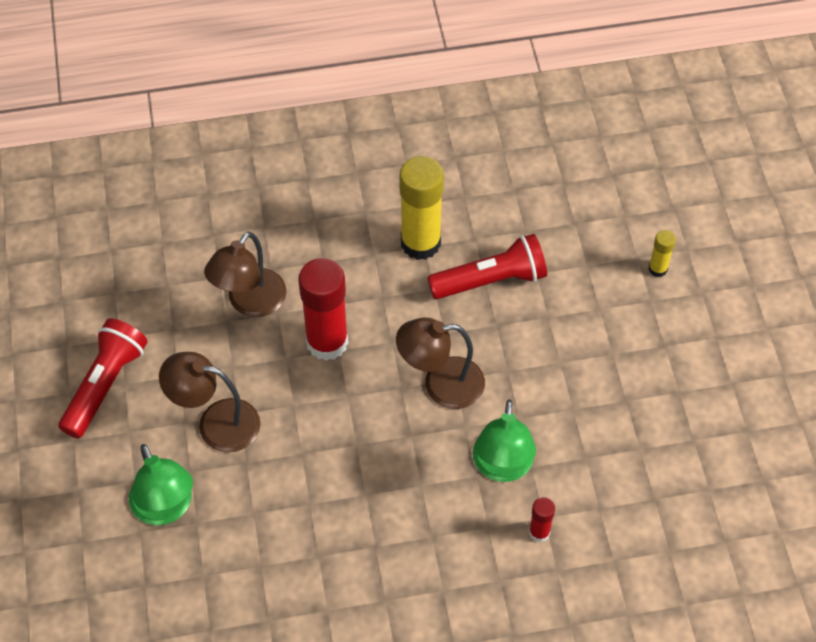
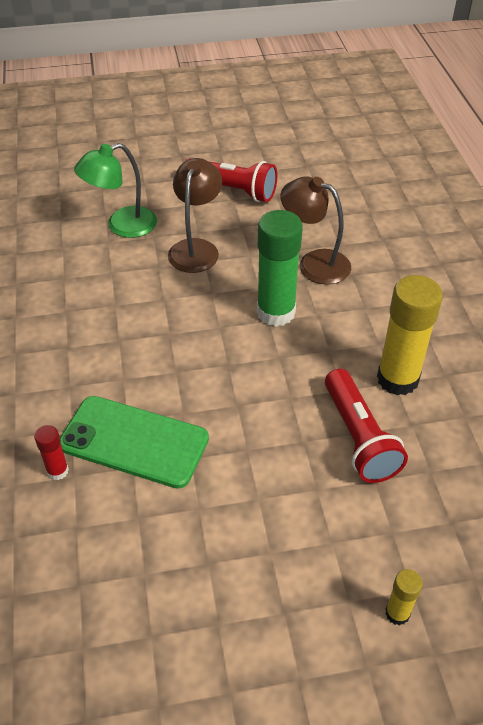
camera: 90 degrees right, 10 degrees down
red glue stick [298,258,348,361] -> green glue stick [257,210,303,327]
brown lamp [396,318,485,409] -> none
green lamp [473,399,536,482] -> green phone [60,396,209,489]

